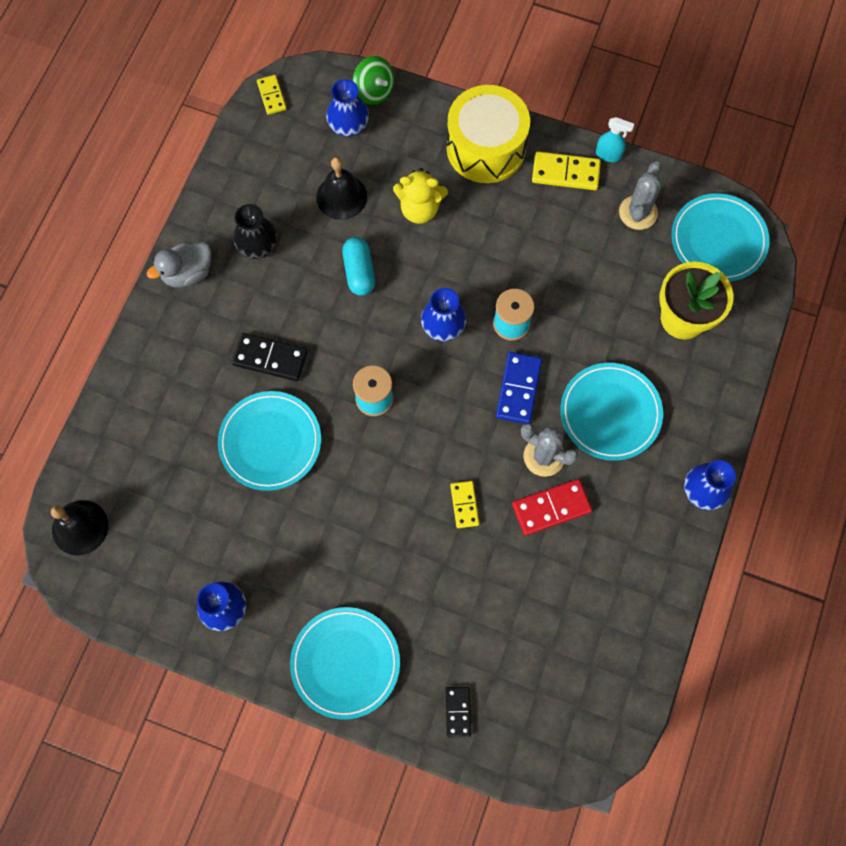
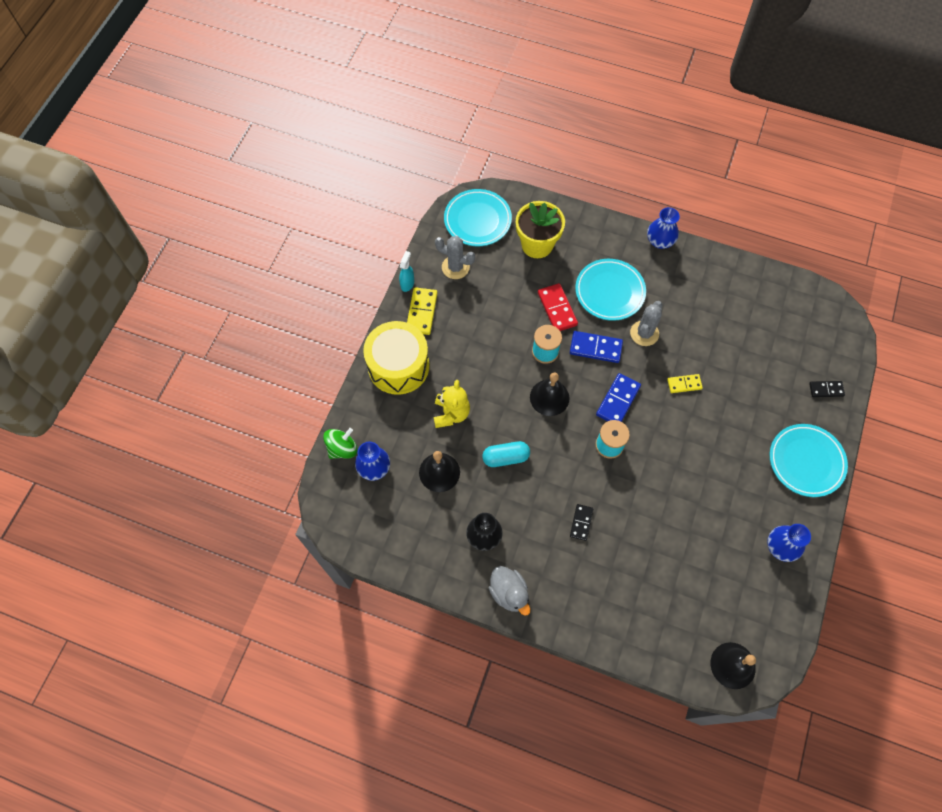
camera: 90 degrees left, 5 degrees down
turquoise plate [218,391,321,491] -> none
black domino [232,333,308,381] -> black domino [570,504,593,541], size x0.63
yellow domino [257,75,287,115] -> none
blue vase [421,288,466,341] -> black bell [530,373,569,416]
red domino [512,479,592,536] -> red domino moved to [538,283,578,331]
none -> blue domino [596,373,641,422]

